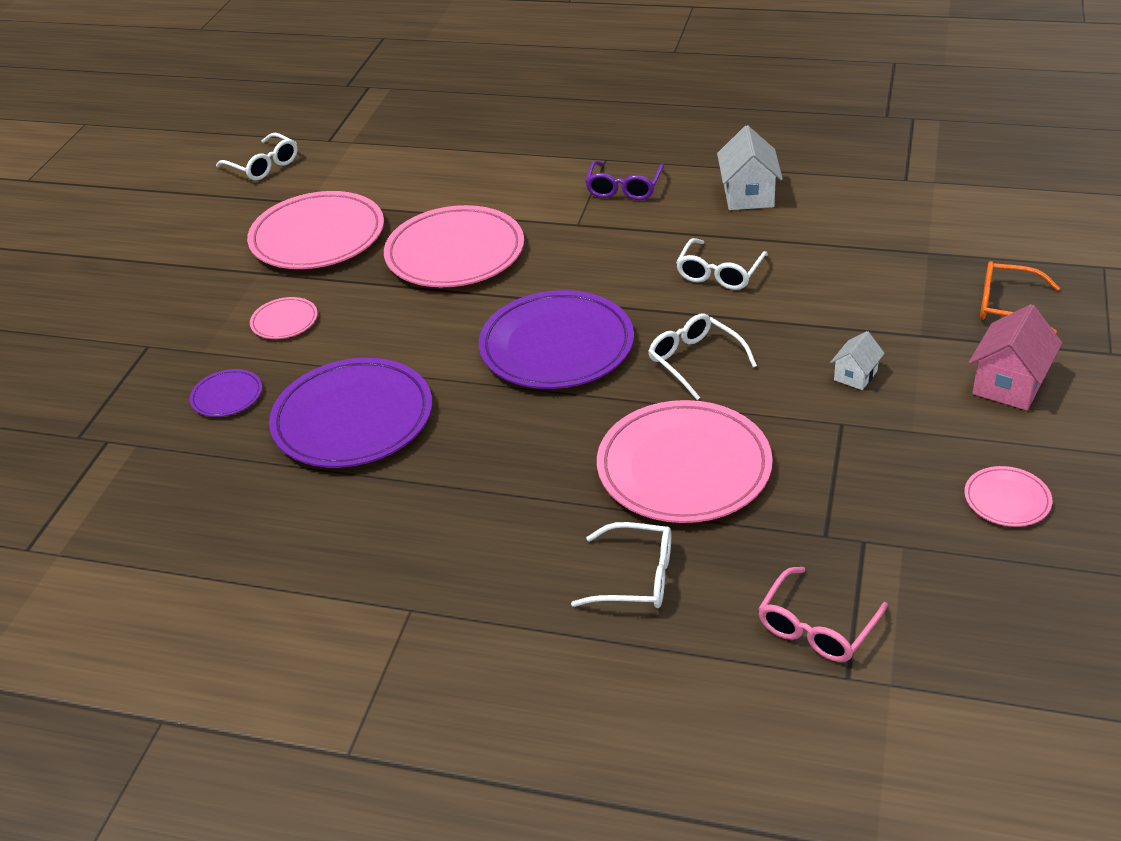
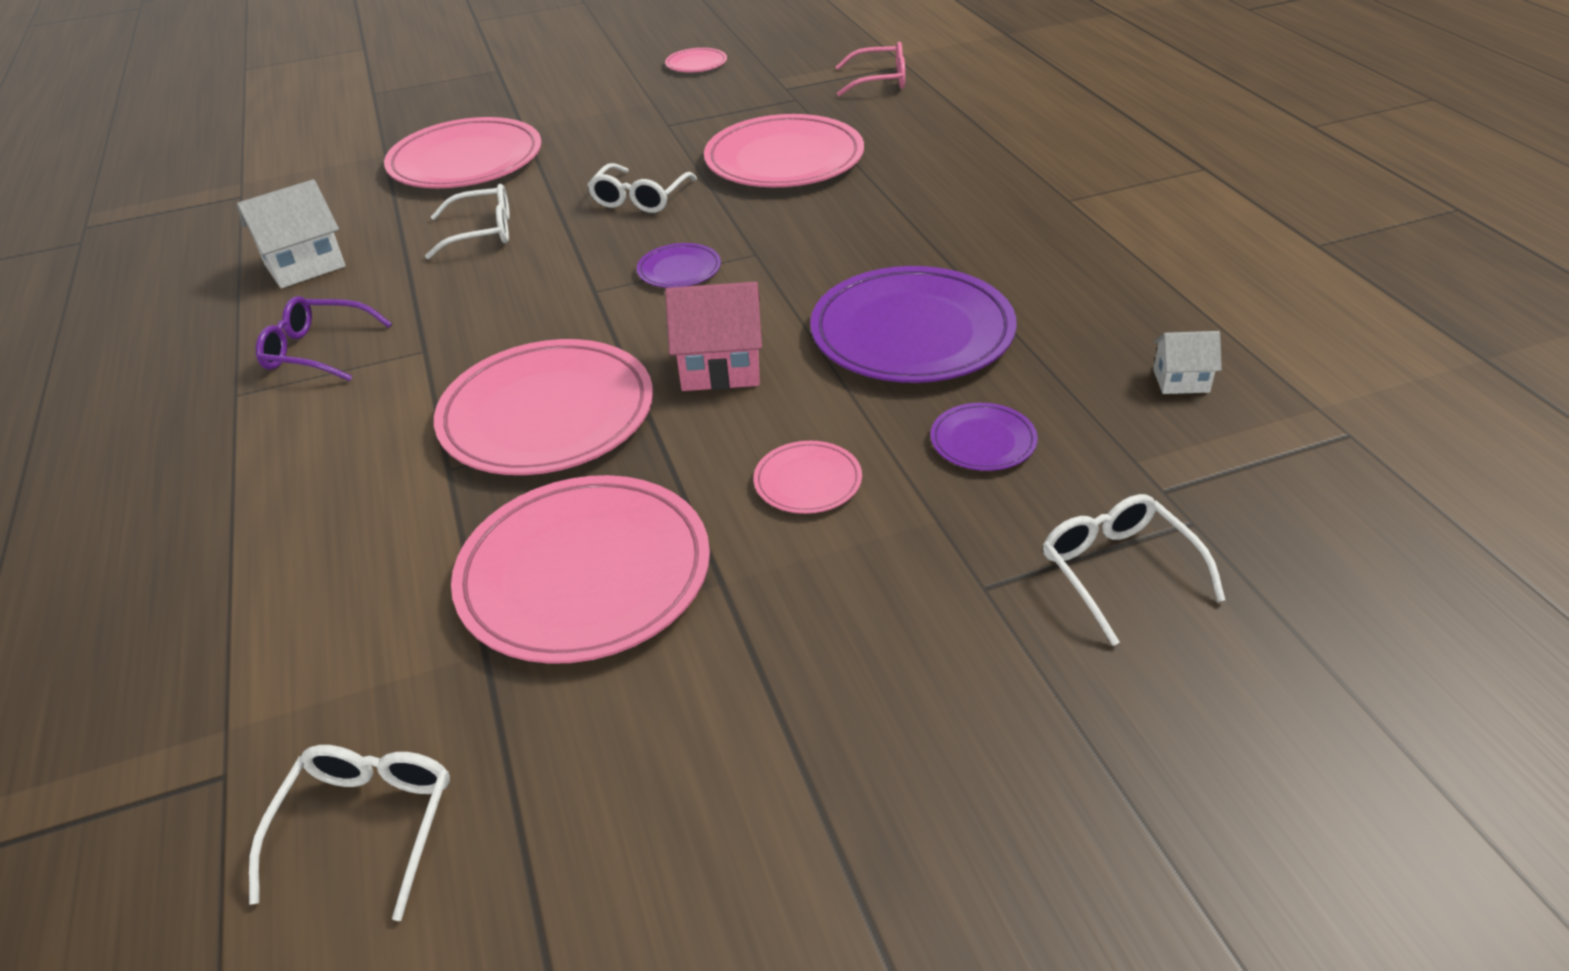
camera: 125 degrees left, 0 degrees up
purple plate [479,290,634,389] -> purple plate [637,243,721,288], size x0.46
white glasses [571,522,671,608] -> white glasses moved to [1043,494,1225,646]
purple glasses [585,160,664,200] -> purple glasses turned 150 degrees counterclockwise [256,296,392,381]
white house [830,331,885,390] -> white house moved to [1153,331,1222,394]
pink house [969,304,1062,410] -> pink house moved to [665,282,762,391]
orange glasses [980,261,1060,333] -> none
none -> pink plate [384,117,541,188]

